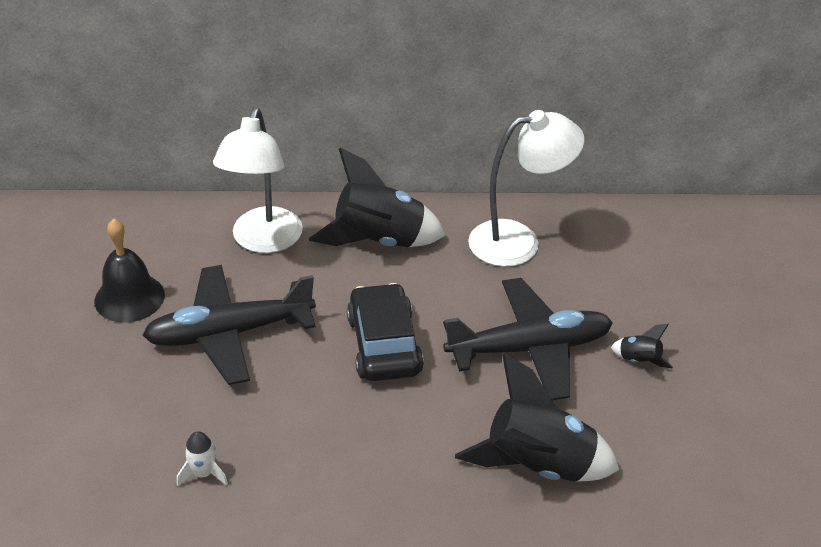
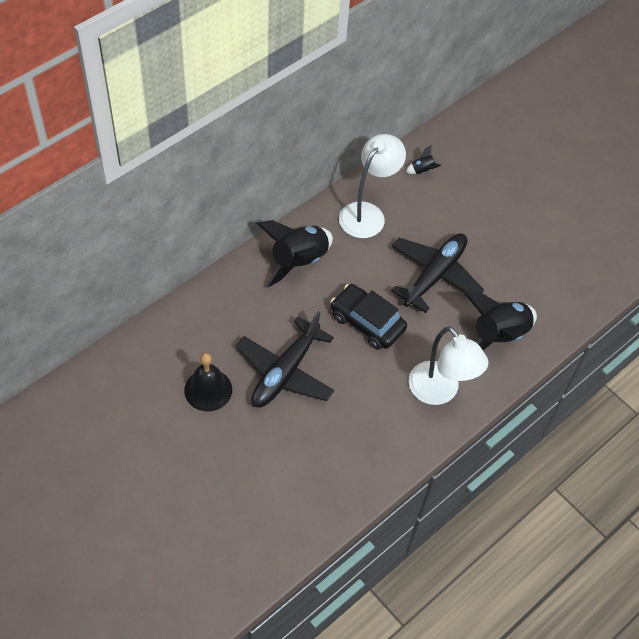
camera: 45 degrees left, 15 degrees up
white rocket [177,431,228,486] -> none
white lamp [213,107,303,253] -> white lamp moved to [408,326,488,405]
black rocket [611,324,673,369] -> black rocket moved to [406,145,441,174]

